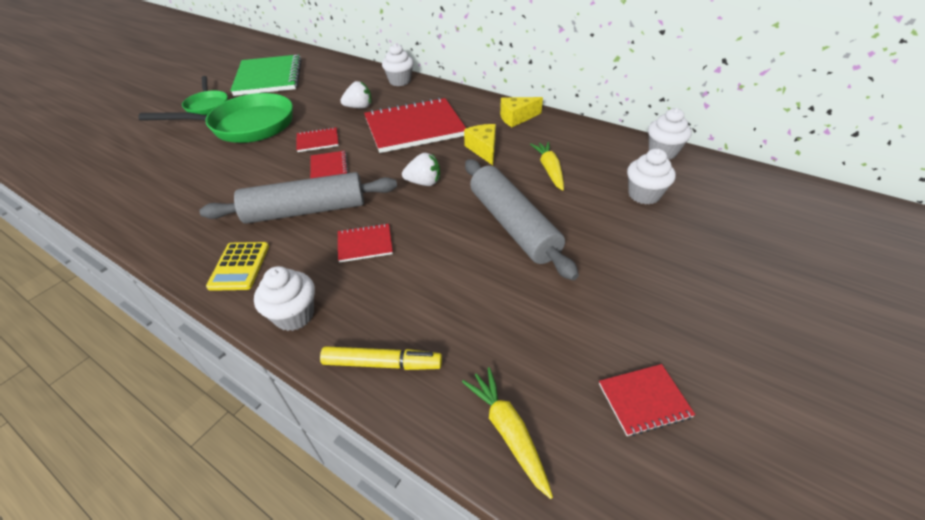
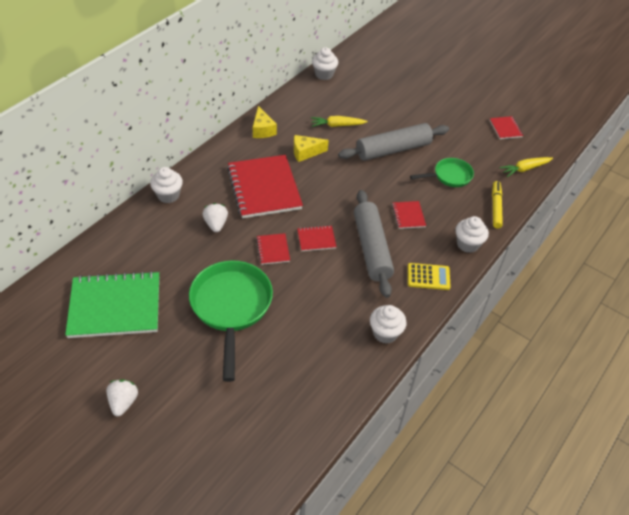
camera: 90 degrees left, 5 degrees up
green pan [182,76,228,115] -> green pan moved to [410,158,474,187]
white strawberry [402,153,440,186] -> white strawberry moved to [106,380,138,416]
white cupcake [627,149,676,205] -> white cupcake moved to [370,305,407,344]

